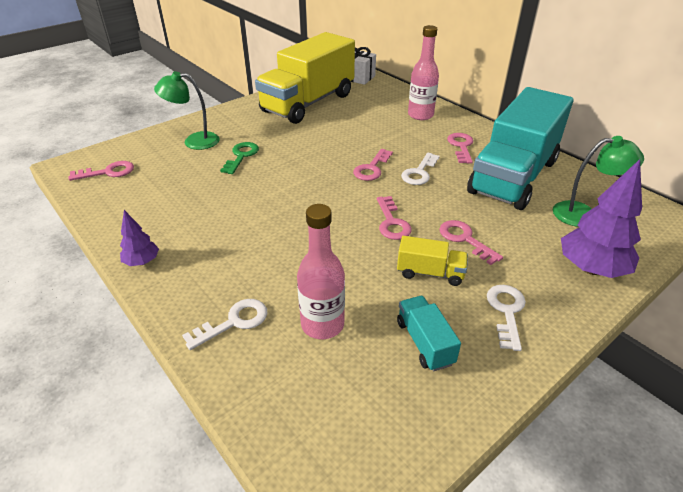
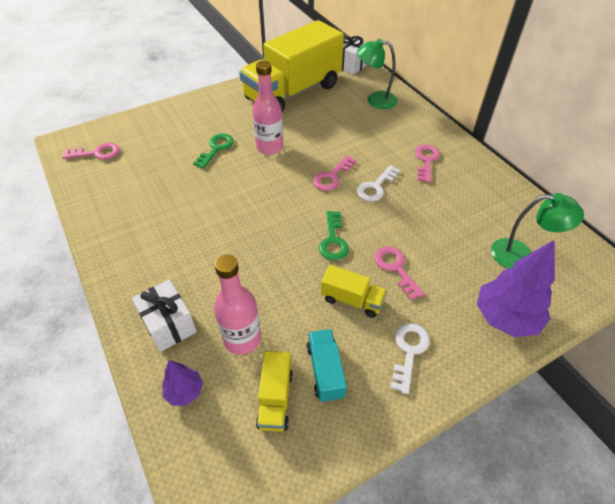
camera: 10 degrees right, 10 degrees up
purple tree [120,210,159,266] -> purple tree moved to [162,360,203,406]
green lamp [154,71,220,150] -> green lamp moved to [357,39,397,109]
white key [182,299,268,350] -> white gift [132,280,197,352]
pink key [377,196,412,240] -> green key [319,211,349,261]
pink bottle [408,25,439,120] -> pink bottle moved to [252,61,283,155]
turquoise truck [467,87,573,210] -> none
none -> yellow truck [256,351,293,432]

